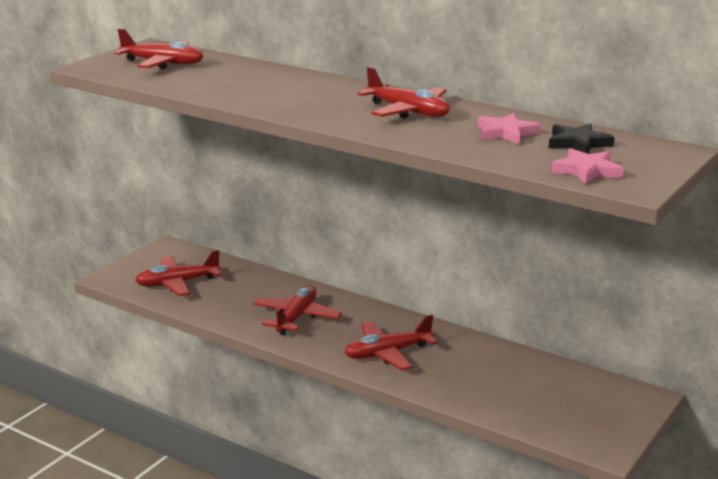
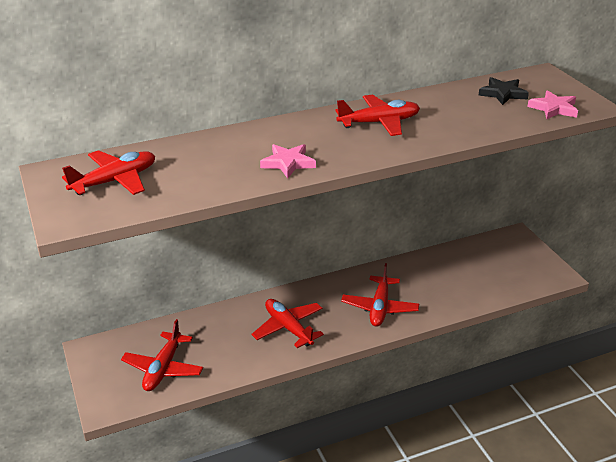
camera: 55 degrees left, 10 degrees up
pink star [478,113,541,145] -> pink star moved to [260,144,316,179]

